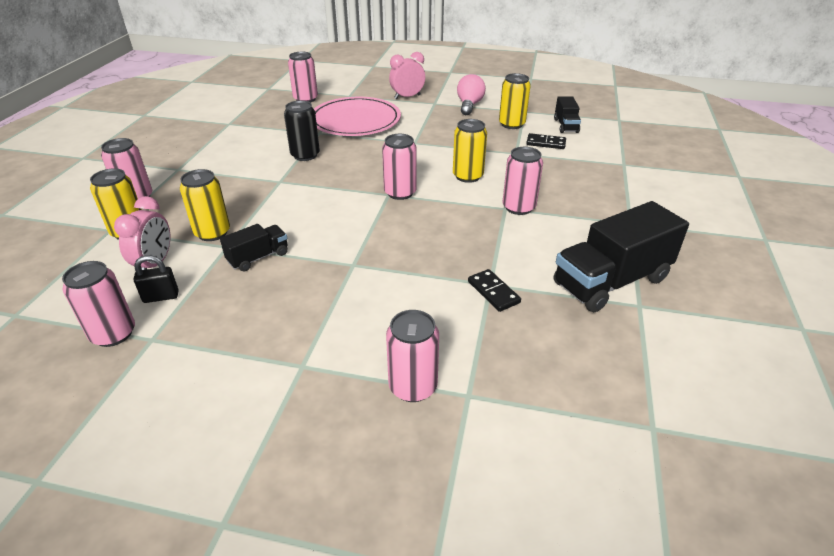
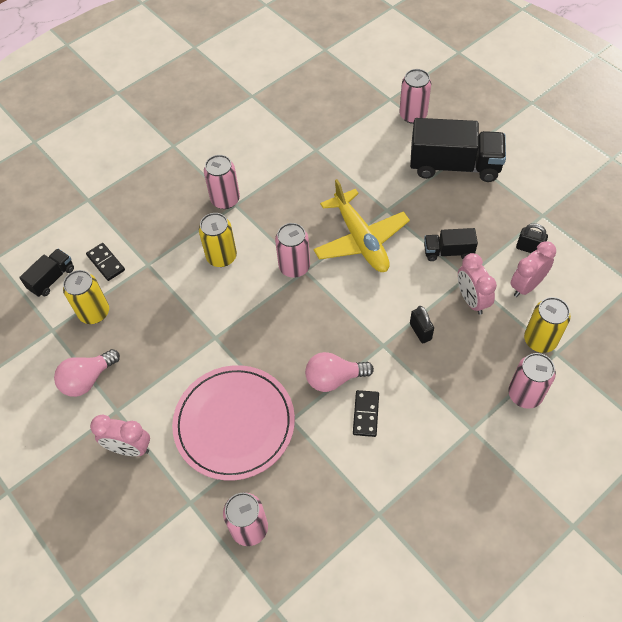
camera: 140 degrees left, 20 degrees up
pink can [62,261,135,347] -> none
yellow can [180,169,230,241] -> pink clock [458,253,497,315]
black can [284,100,320,161] -> pink light bulb [305,352,374,392]
black domino [468,269,521,312] -> black domino moved to [353,390,379,437]
black truck [554,201,689,312] -> black truck moved to [410,118,506,182]
none -> yellow plane [313,179,410,272]
none -> black padlock [410,306,434,343]

